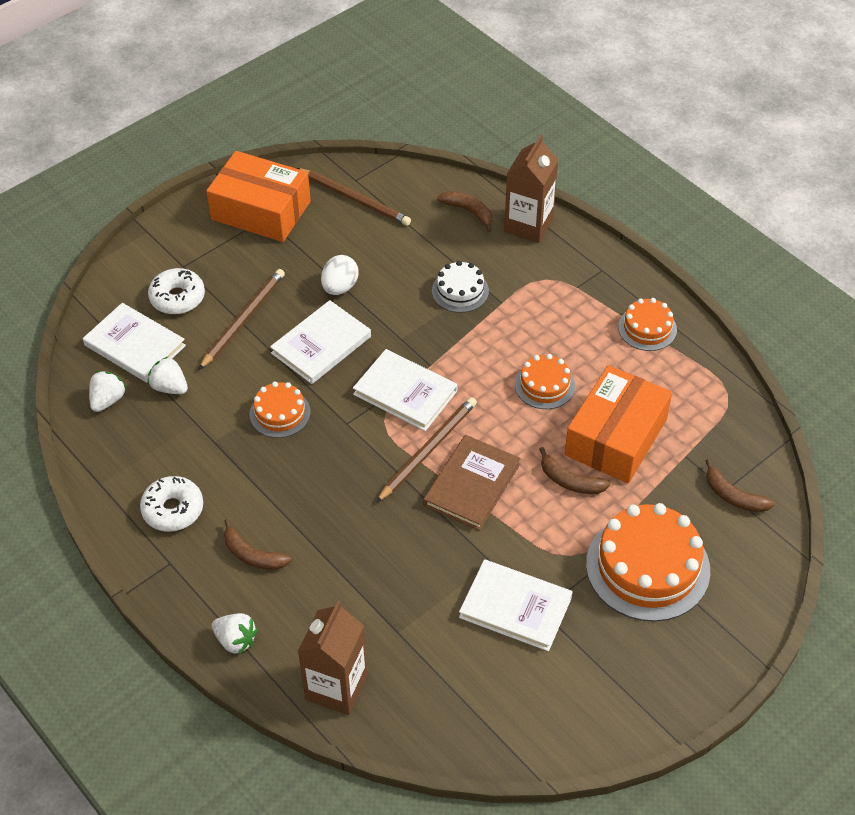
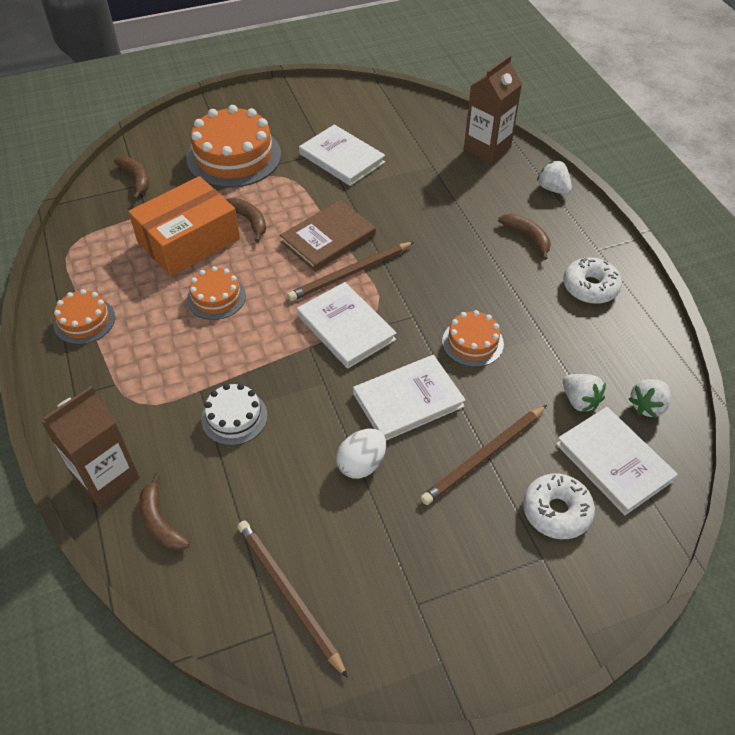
camera: 160 degrees left, 0 degrees up
orange box [206,151,311,242] -> none

